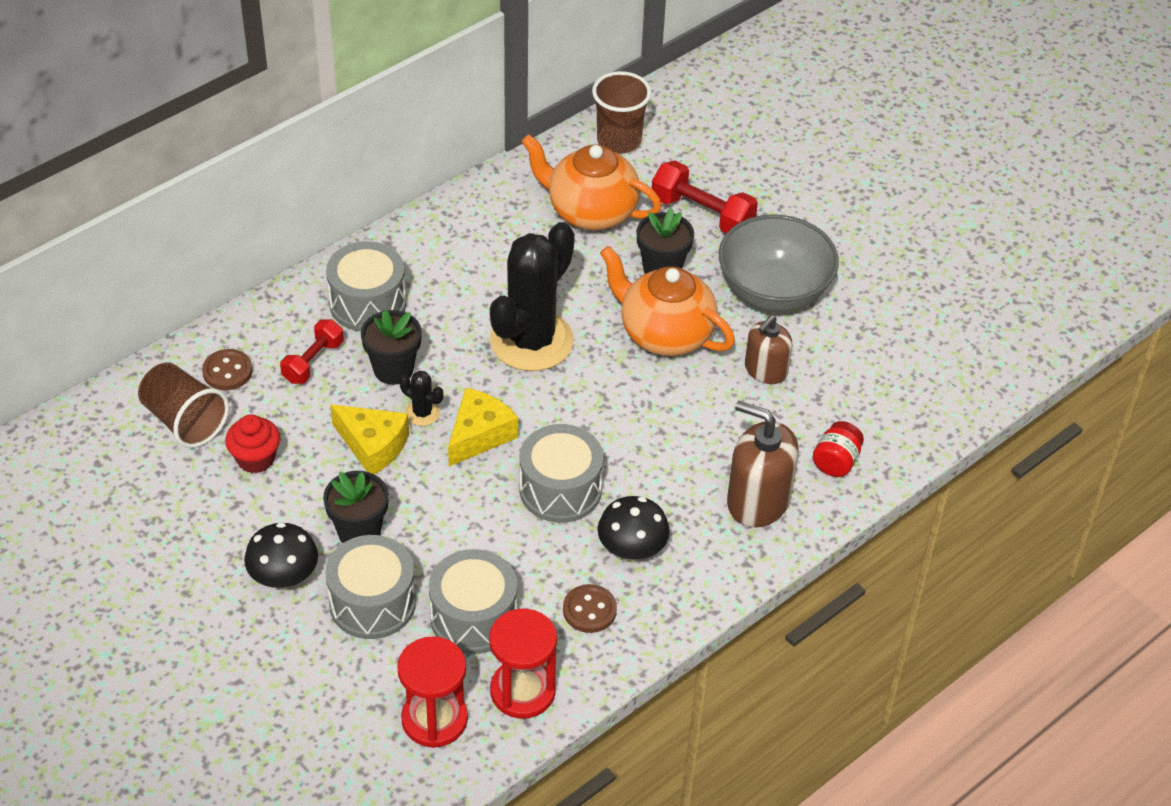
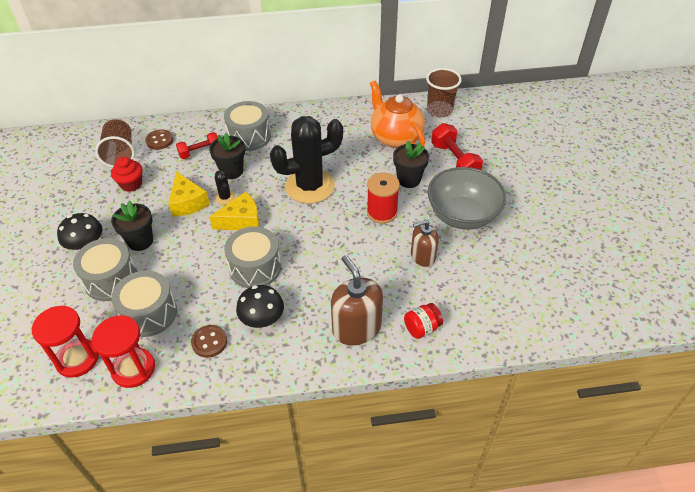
camera: 35 degrees right, 0 degrees up
orange teapot [600,246,735,356] -> red spool [367,172,400,224]

